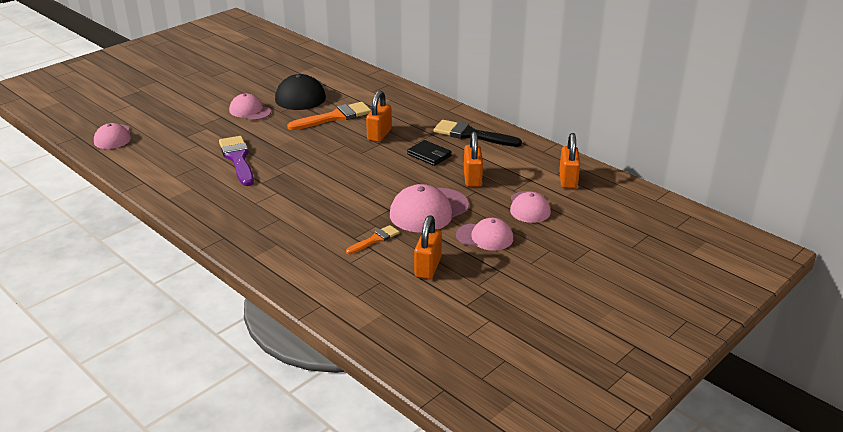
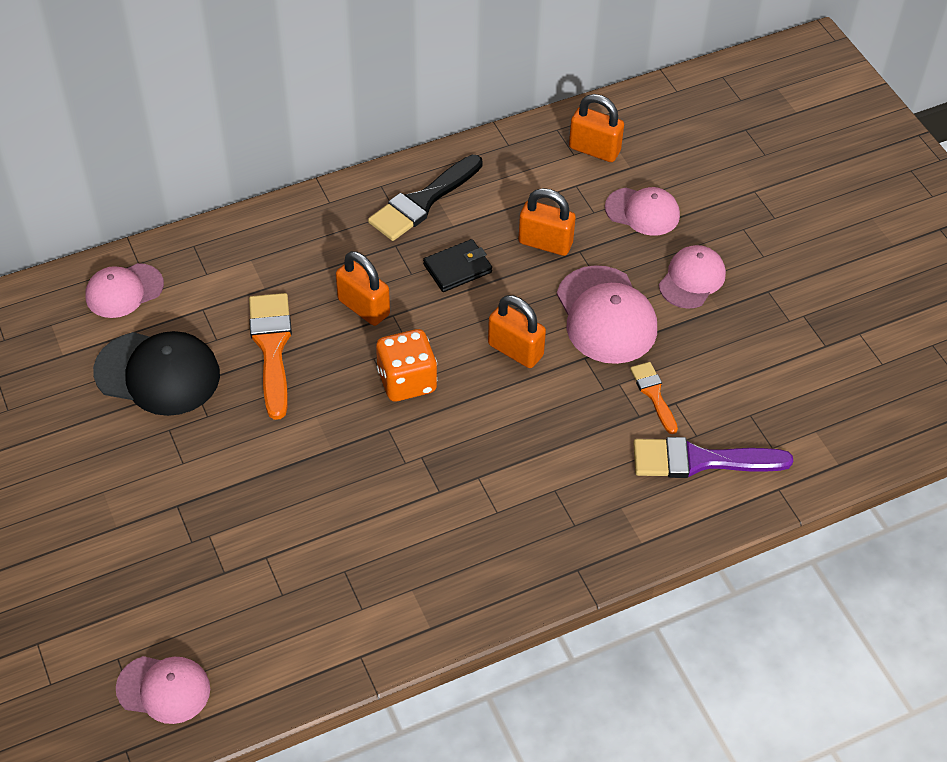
camera: 70 degrees left, 20 degrees up
purple brush [219,136,254,186] -> purple brush moved to [633,437,793,478]
pink cap [229,94,271,120] -> pink cap moved to [85,263,164,318]
orange padlock [414,215,442,279] -> orange padlock moved to [488,295,546,368]
none -> orange dice [376,329,437,401]

